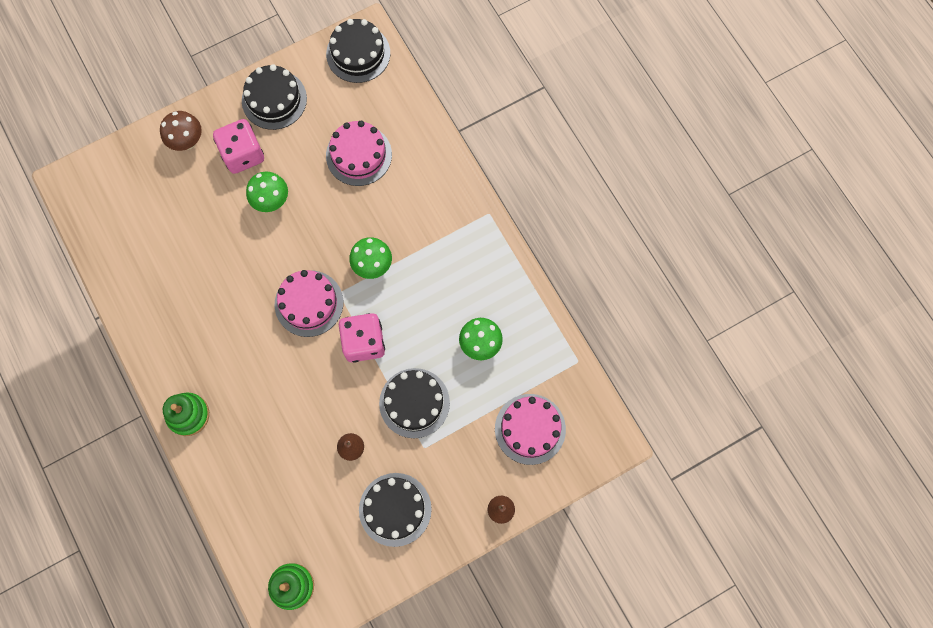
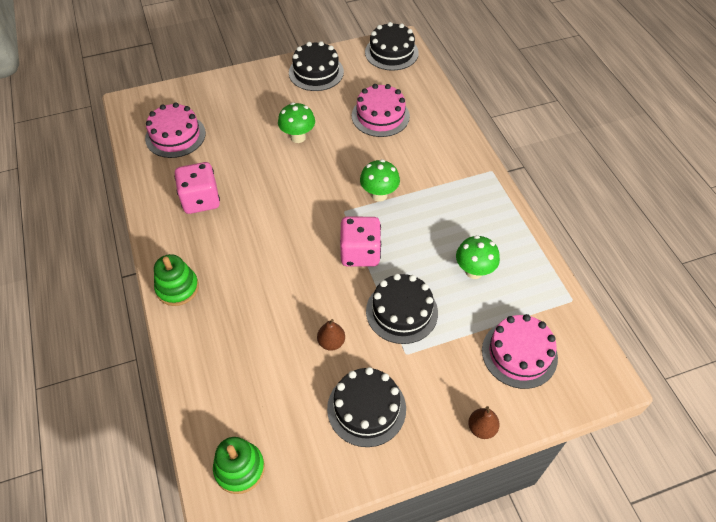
camera: 10 degrees right, 20 degrees down
brown mushroom [160,111,202,151] -> none
pink dice [213,119,264,174] -> pink dice moved to [174,162,220,214]
pink cake [275,270,343,337] -> pink cake moved to [145,102,206,158]

